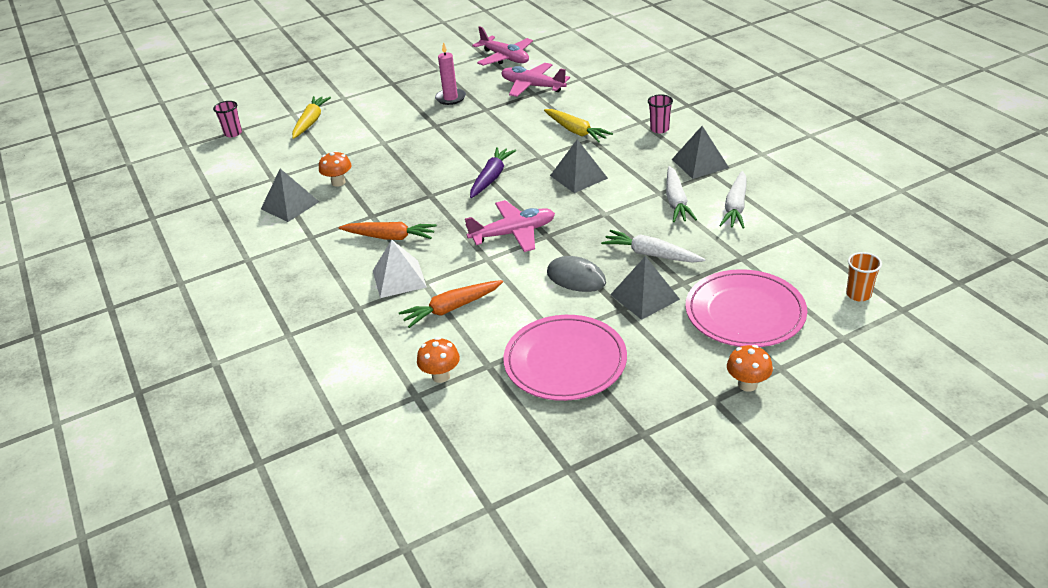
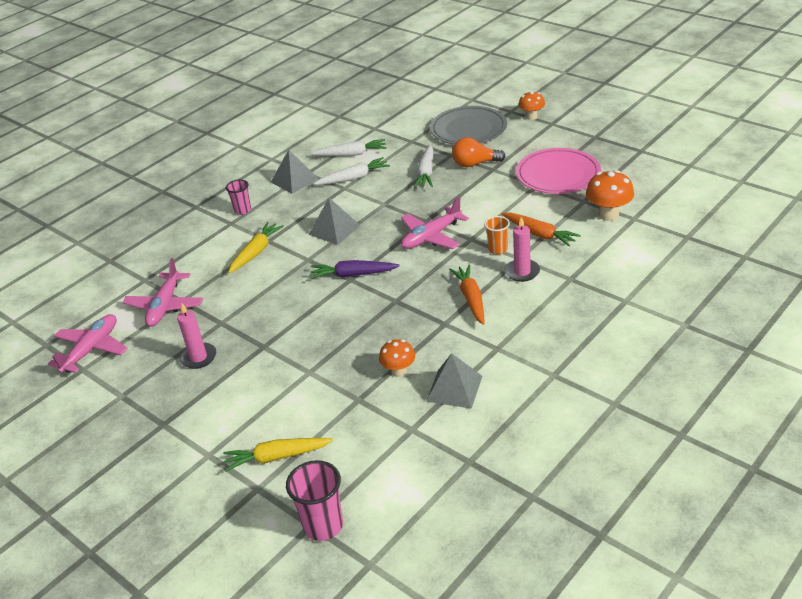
camera: 110 degrees left, 0 degrees up
pink cup [213,101,242,137] -> pink cup [286,460,343,541], size x1.59
white pyramid [373,240,427,298] -> pink candle [505,217,540,282]
orange mushroom [417,337,460,383] -> orange mushroom [586,170,634,221], size x1.53
pink plane [465,200,555,252] -> pink plane turned 90 degrees counterclockwise [401,197,469,249]
grey mouse [547,256,606,292] -> none
grey pyramid [610,256,680,320] -> orange light bulb [452,137,506,167]
pink plate [686,269,807,347] -> grey plate [430,106,507,145]
orange cup [846,252,882,301] -> orange cup moved to [484,216,510,255]

